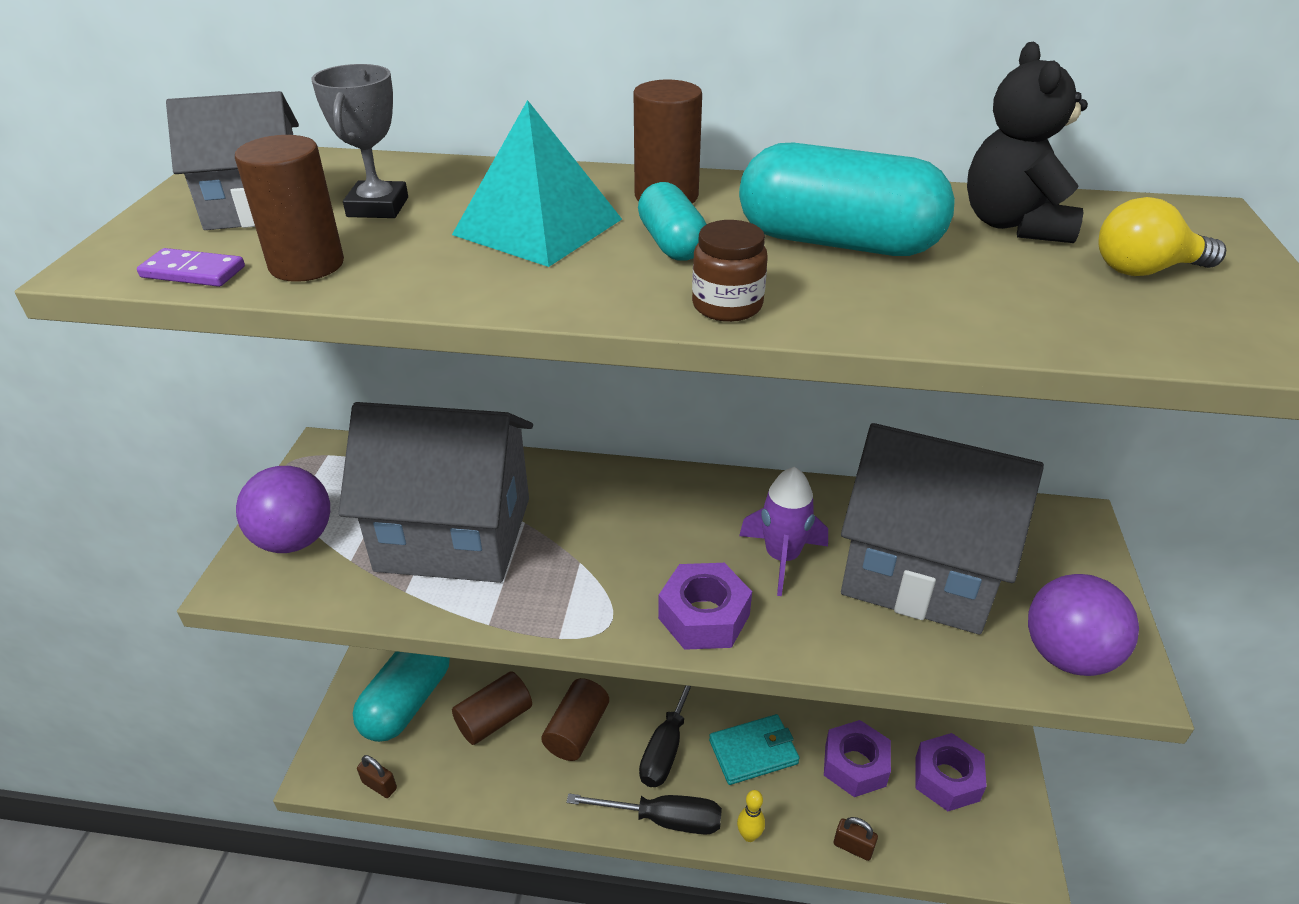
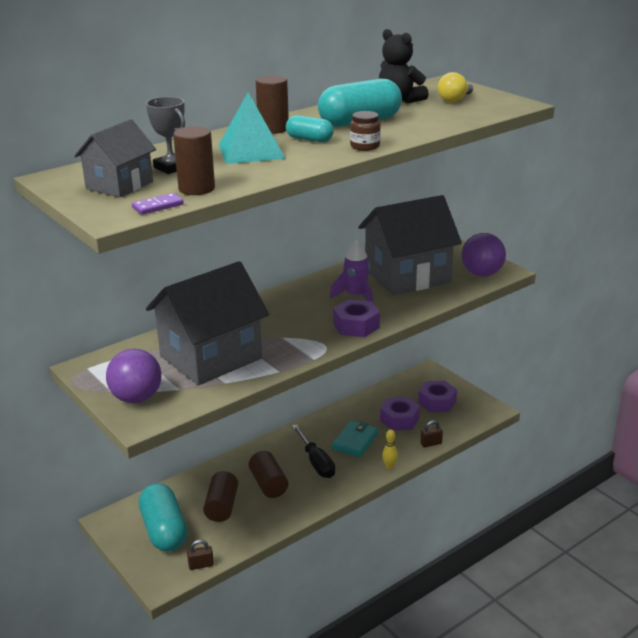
camera: 45 degrees left, 10 degrees down
black screwdriver [566,794,722,835] -> none

